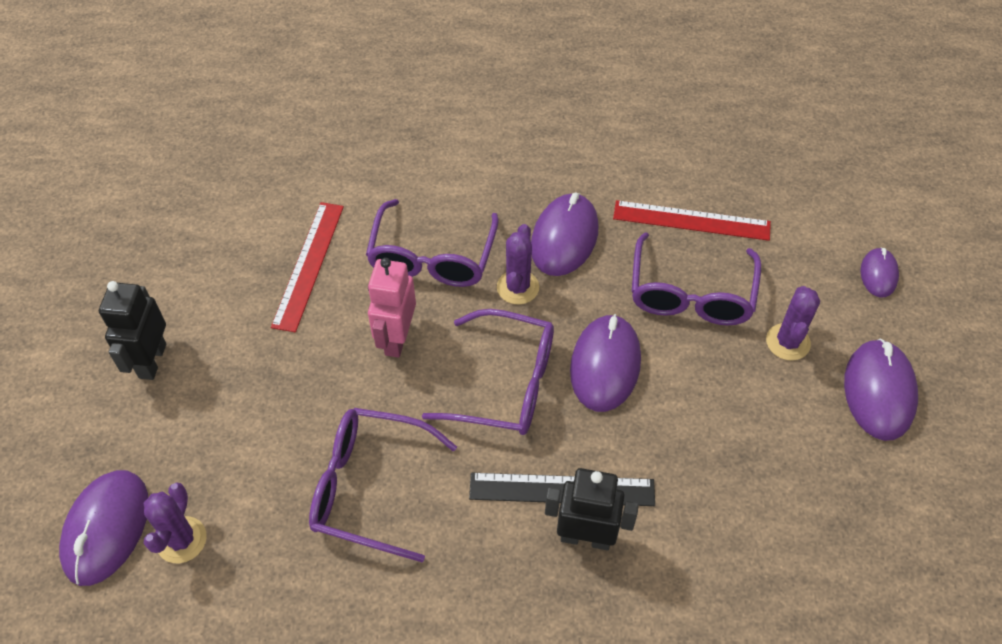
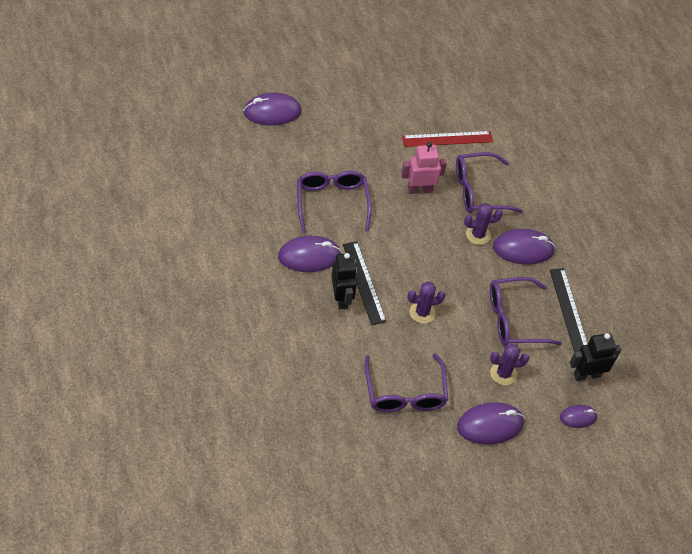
camera: 65 degrees right, 0 degrees up
black robot [99,281,166,380] -> black robot moved to [570,333,621,381]
purple cactus [144,482,207,563] -> purple cactus moved to [408,282,446,324]
purple glasses [422,309,554,435] -> purple glasses moved to [365,353,448,412]
purple mouse [570,314,641,412] -> purple mouse moved to [278,236,342,272]
red ruler [613,200,771,241] -> black ruler [550,268,588,352]

